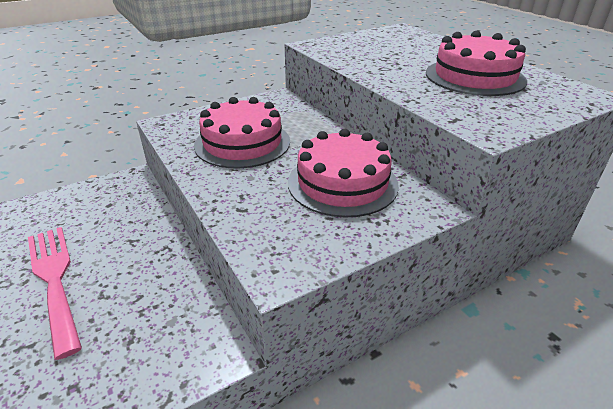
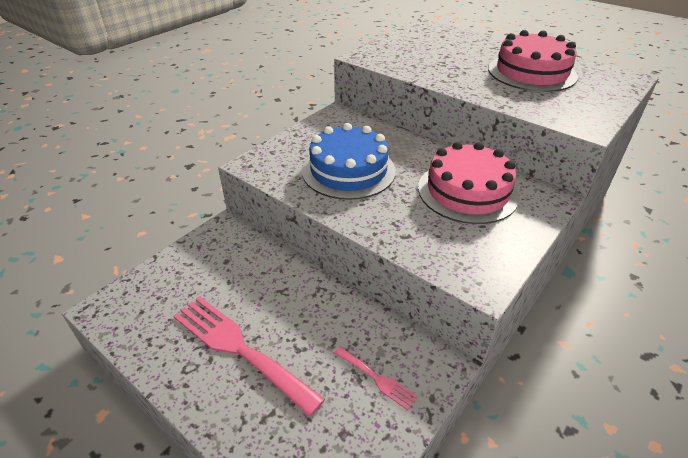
camera: 20 degrees left, 5 degrees up
pink cake [194,97,290,169] -> blue cake [302,123,396,200]
none -> pink fork [334,346,418,410]

